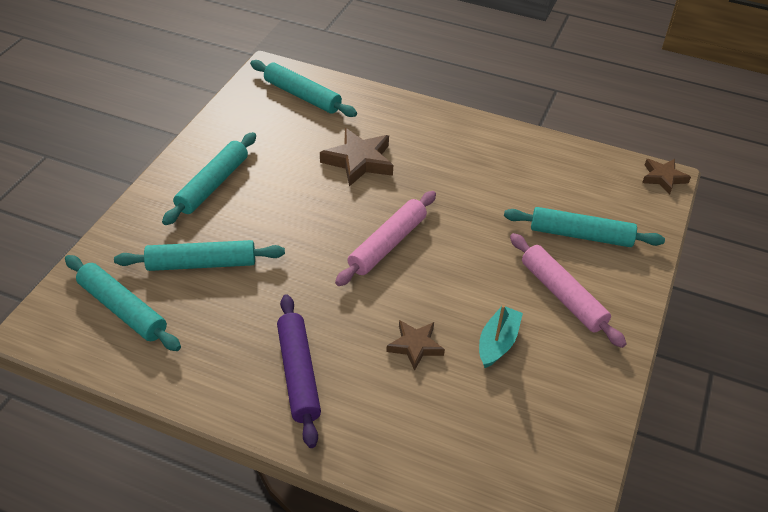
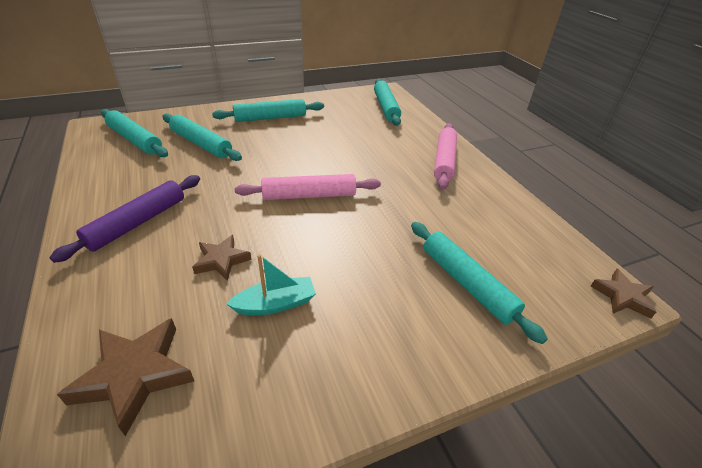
camera: 45 degrees right, 5 degrees down
turquoise rolling pin [65,255,181,351] -> turquoise rolling pin turned 45 degrees counterclockwise [101,109,168,157]
brown star [320,128,393,187] -> brown star moved to [57,318,194,436]
pink rolling pin [510,233,627,348] -> pink rolling pin moved to [434,123,457,190]

